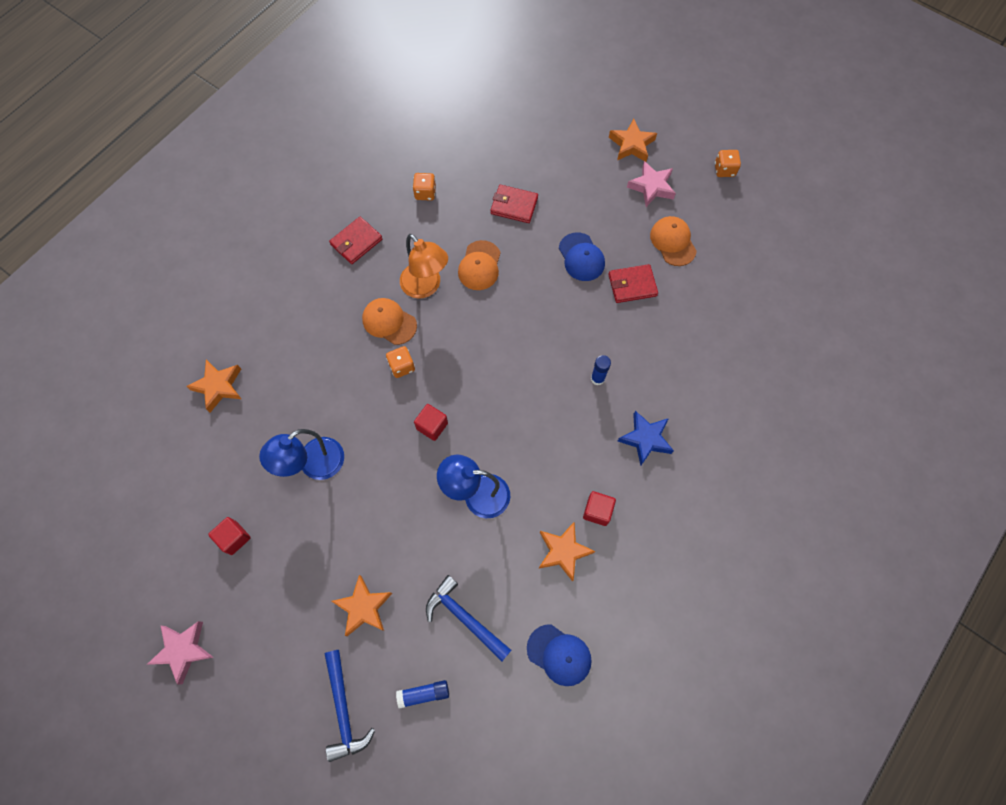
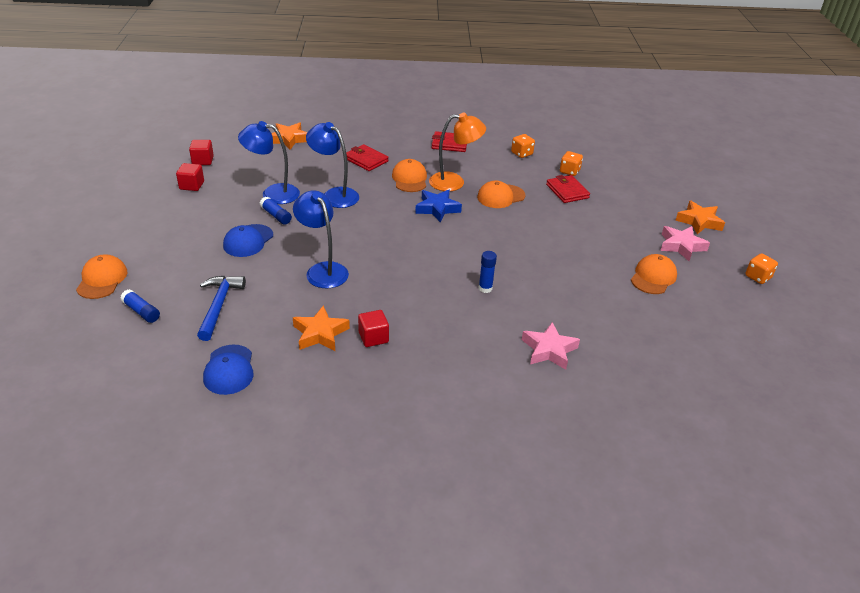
camera: 50 degrees right, 30 degrees down
pink star [148,621,214,685] -> pink star moved to [522,322,580,370]
blue hammer [324,650,375,762] -> orange cap [76,254,128,299]
orange star [332,575,392,636] -> none
orange dice [386,346,415,378] -> orange dice moved to [560,151,583,176]
orange lamp [400,234,448,299] -> orange lamp turned 105 degrees counterclockwise [429,113,486,191]
red cube [414,404,448,441] -> red cube moved to [189,140,214,165]
blue cap [559,233,605,281] -> blue cap moved to [223,224,273,257]
red wallet [608,264,658,303] -> red wallet moved to [346,144,389,171]
blue star [618,411,674,466] -> blue star moved to [415,190,462,222]
none -> blue glue stick [260,197,292,225]
none -> blue lamp [306,122,359,208]

